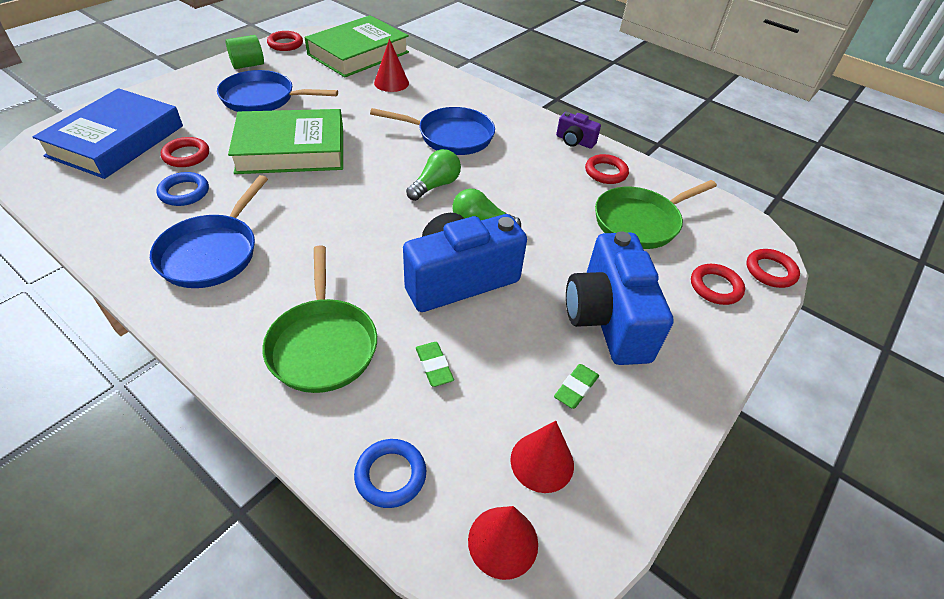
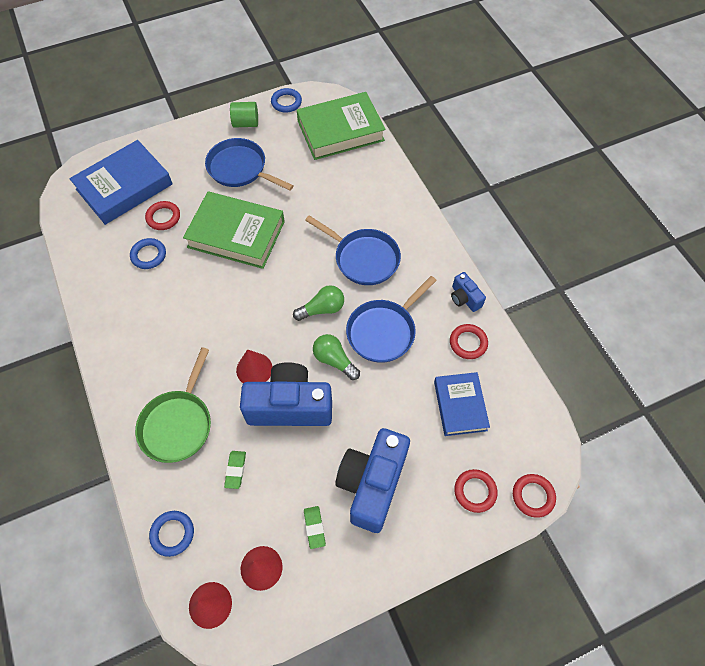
camera: 30 degrees right, 15 degrees up
blue pan [150,175,268,288] -> blue pan moved to [346,276,437,363]
red ring [267,31,303,51] -> blue ring [271,88,302,113]
red cone [374,39,409,92] -> red cone moved to [236,350,273,383]
green eraser [554,364,599,409] -> green eraser turned 75 degrees counterclockwise [304,506,326,549]
purple camera [556,112,601,149] -> blue camera [451,272,486,312]
green pan [595,180,717,249] -> blue book [434,372,490,436]

